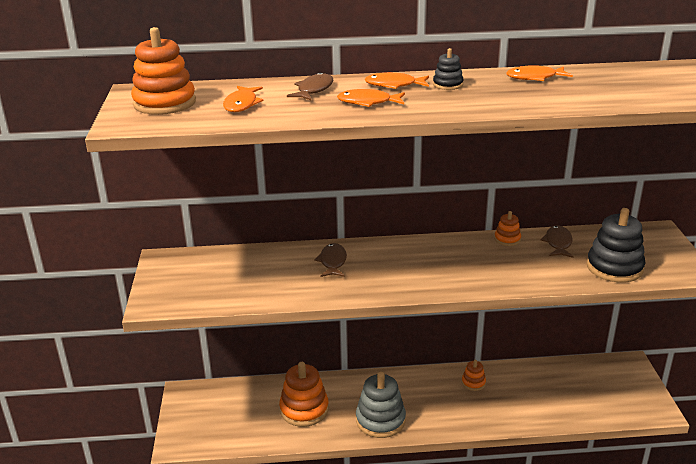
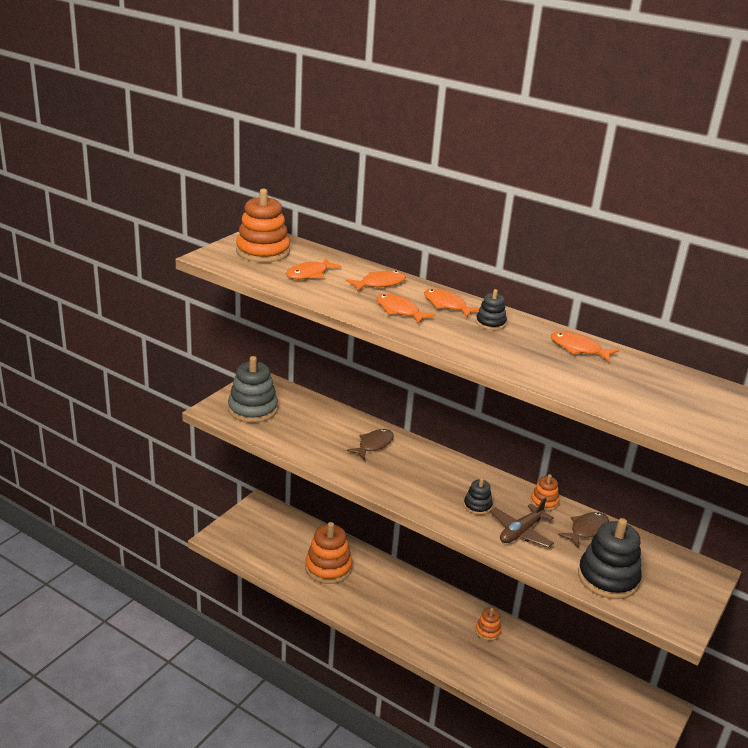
camera: 35 degrees right, 0 degrees up
brown fish [287,72,333,100] -> orange fish [346,271,406,291]
grey stacking toy [356,372,406,438] -> grey stacking toy moved to [228,356,278,423]
none -> black stacking toy [464,478,492,515]
none -> brown plane [490,497,554,548]

